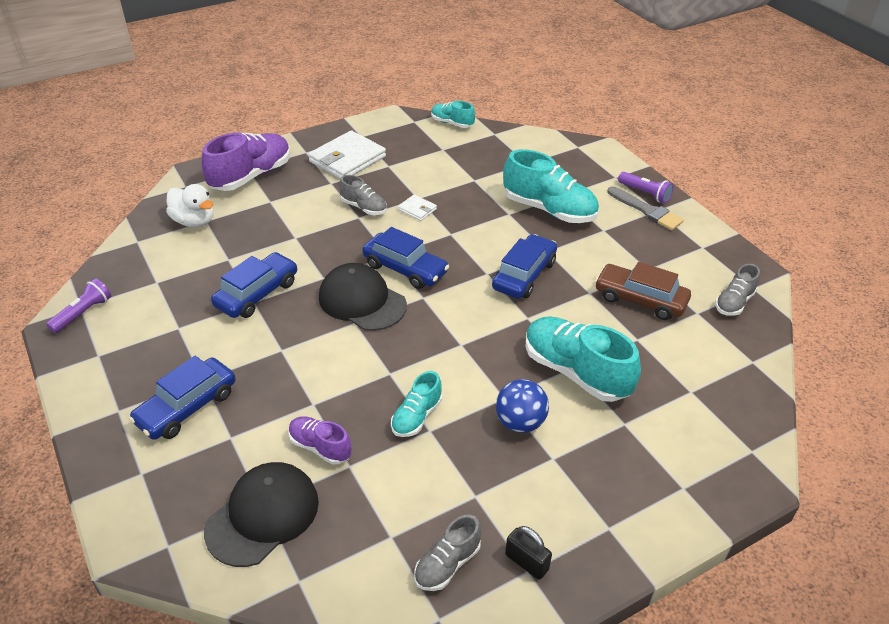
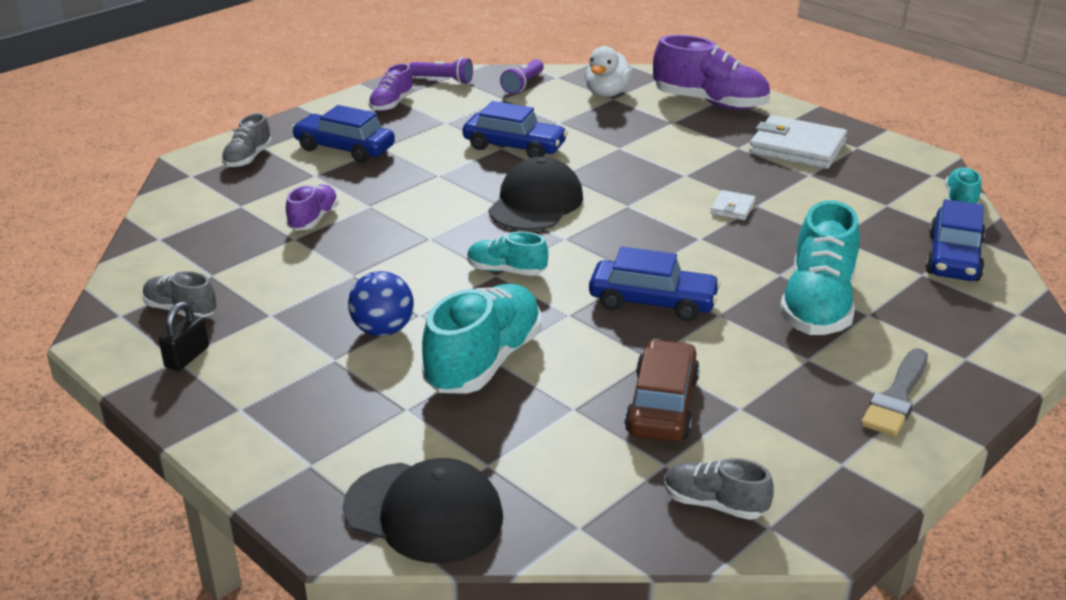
camera: 75 degrees right, 10 degrees down
black cap [204,462,319,567] -> black cap moved to [343,458,503,563]
grey shoe [339,175,387,215] -> grey shoe moved to [221,113,272,168]
blue car [362,227,449,289] -> blue car moved to [925,199,986,281]
turquoise shoe [391,371,442,437] -> turquoise shoe moved to [467,232,548,276]
purple flashlight [618,172,674,203] -> purple flashlight moved to [500,59,544,94]
none -> purple shoe [368,63,414,112]

